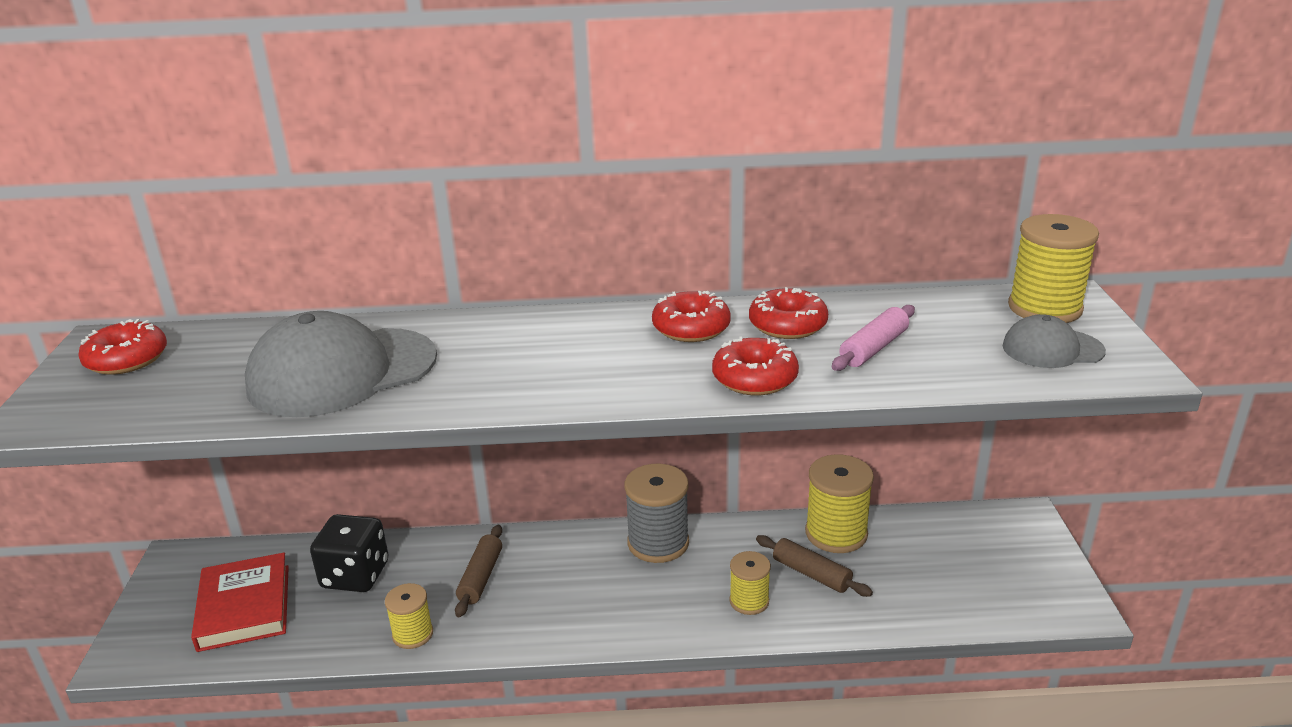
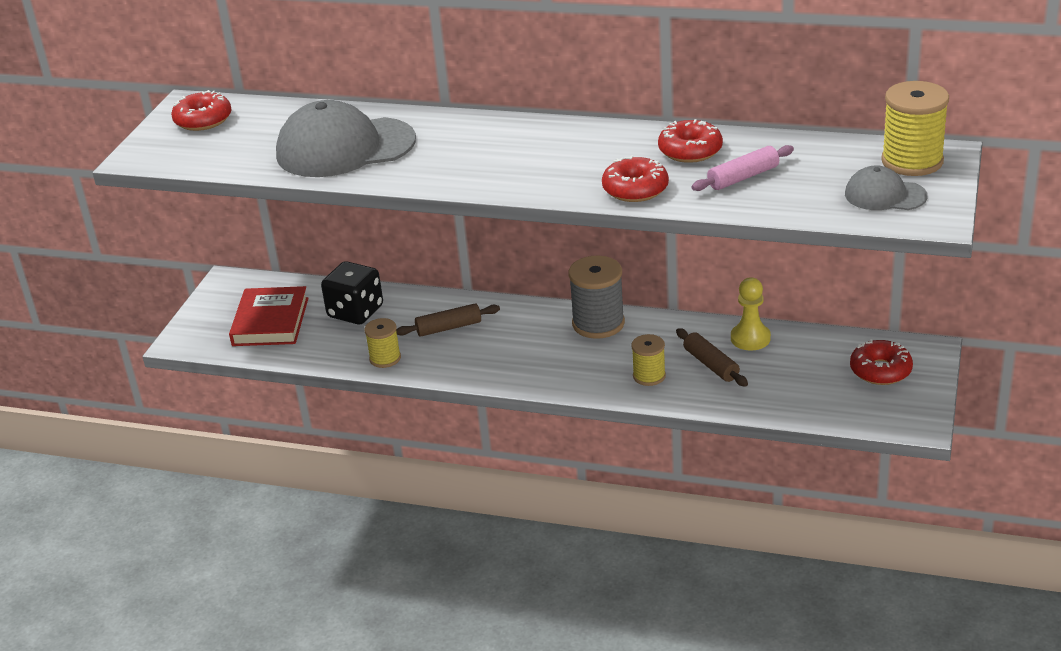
camera: 20 degrees right, 5 degrees up
brown rolling pin [455,525,502,617] -> brown rolling pin turned 45 degrees clockwise [396,303,500,337]
red donut [652,291,731,342] -> red donut moved to [850,339,913,385]
yellow spool [805,454,874,553] -> yellow pawn [731,277,771,350]

